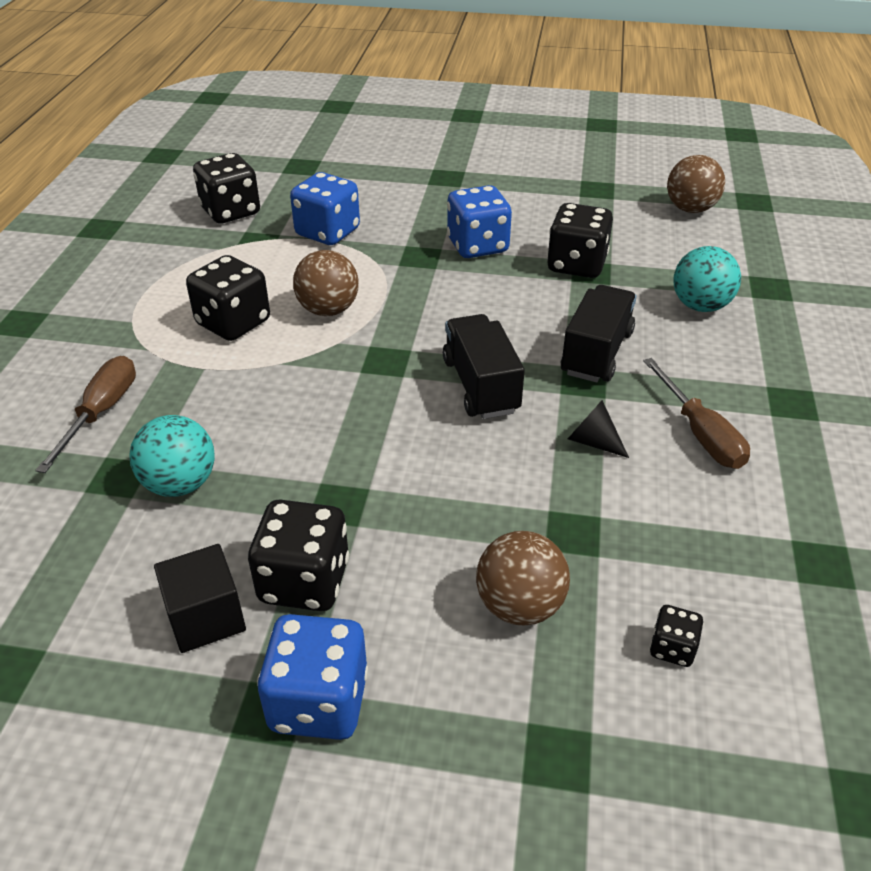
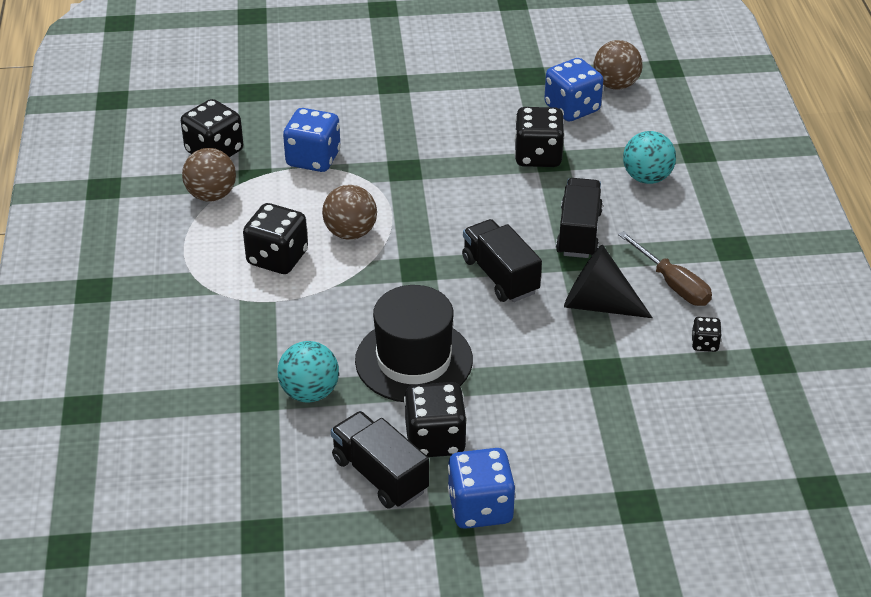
camera: 15 degrees left, 0 degrees up
brown screwdriver [35,356,136,473] -> none
black cube [154,544,246,653] -> black truck [331,411,429,509]
blue dice [447,185,512,258] -> blue dice moved to [544,58,603,122]
brown ball [476,531,570,625] -> brown ball moved to [182,148,236,202]
black cone [568,400,629,458] -> black cone [564,244,653,318], size x1.86
black dice [650,605,704,667] -> black dice moved to [691,317,721,352]
none -> black hat [355,285,473,402]

